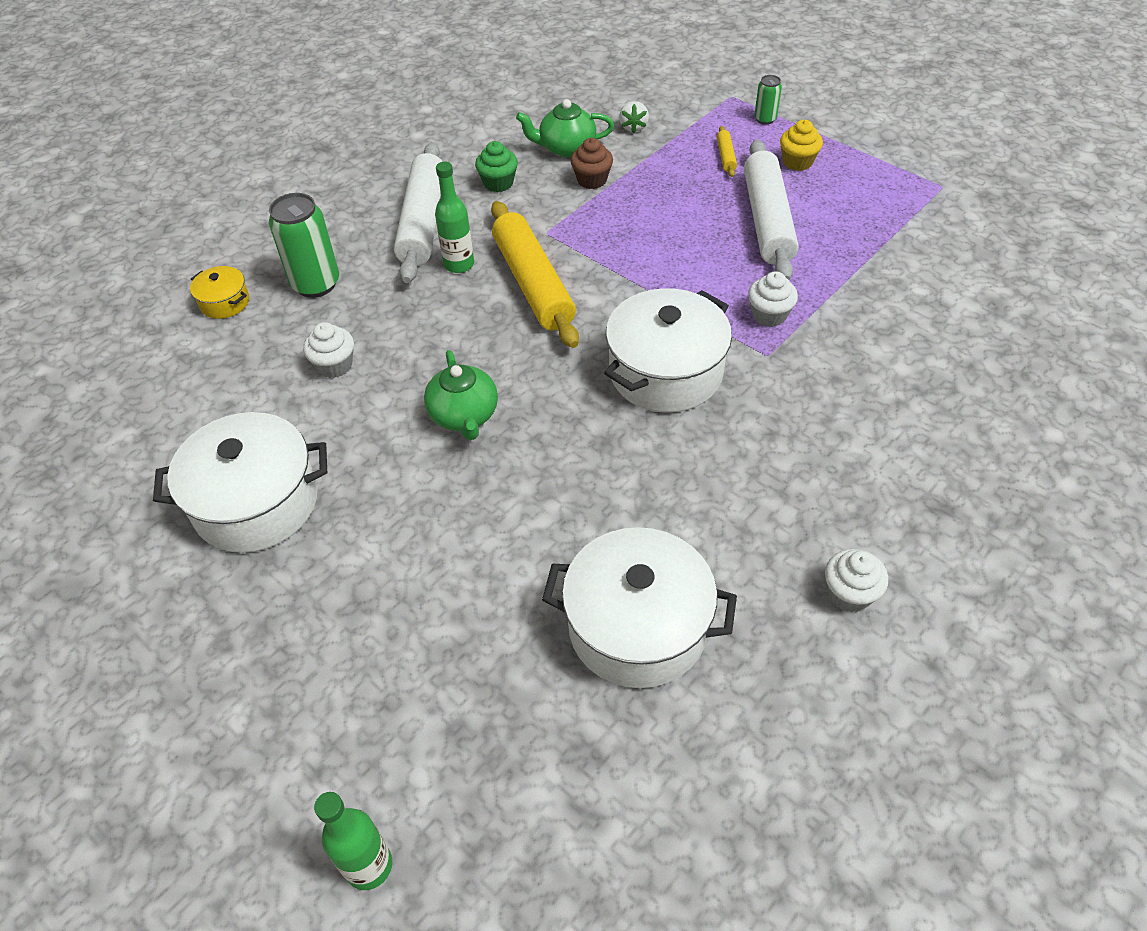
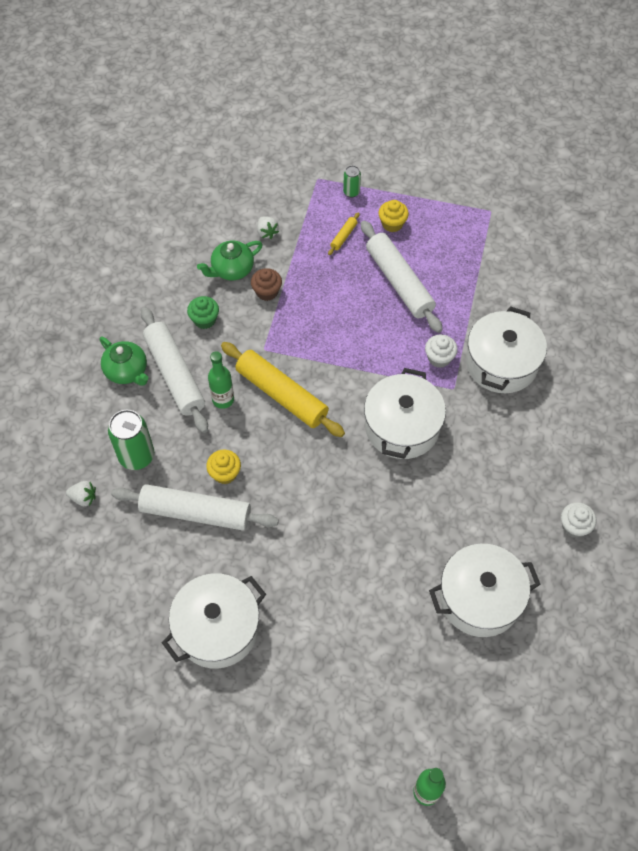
camera: 30 degrees left, 10 degrees up
yellow pot [190,266,249,319] -> white strawberry [66,481,96,506]
white cupcake [303,322,354,378] -> white rolling pin [111,484,279,531]
green teapot [424,350,498,440] -> green teapot moved to [100,337,148,386]
yellow rolling pin [717,126,737,177] -> yellow rolling pin turned 60 degrees clockwise [328,212,360,255]
none -> yellow cupcake [206,450,241,484]
none -> white pot [466,306,547,393]

